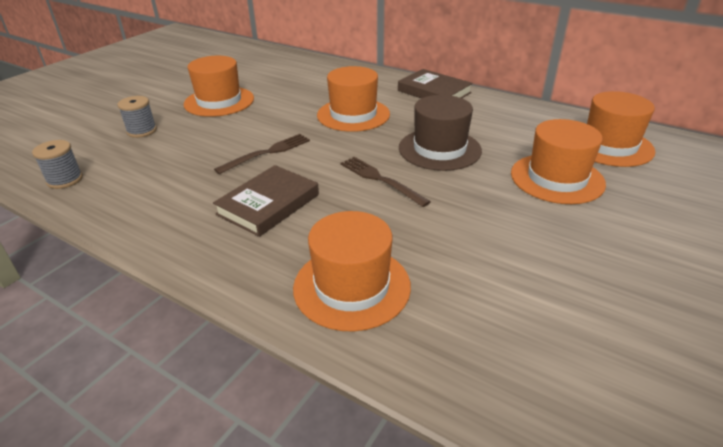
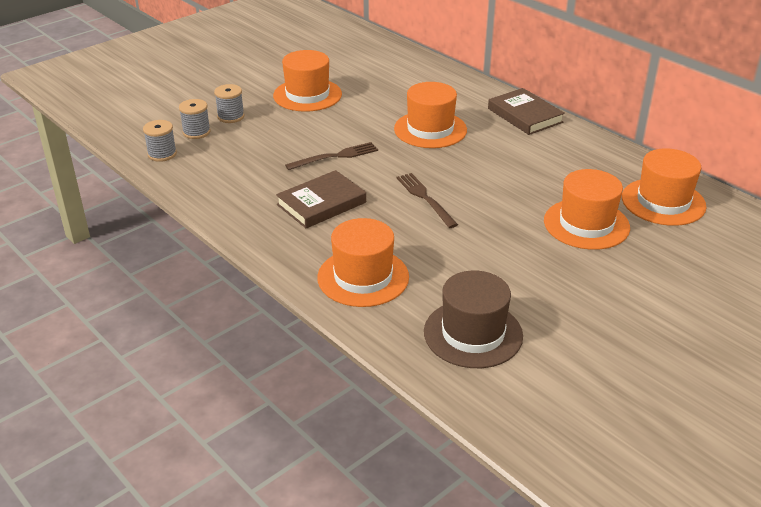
camera: 15 degrees right, 0 degrees up
brown hat [399,95,482,171] -> brown hat moved to [424,271,523,368]
none -> grey spool [179,99,211,139]

